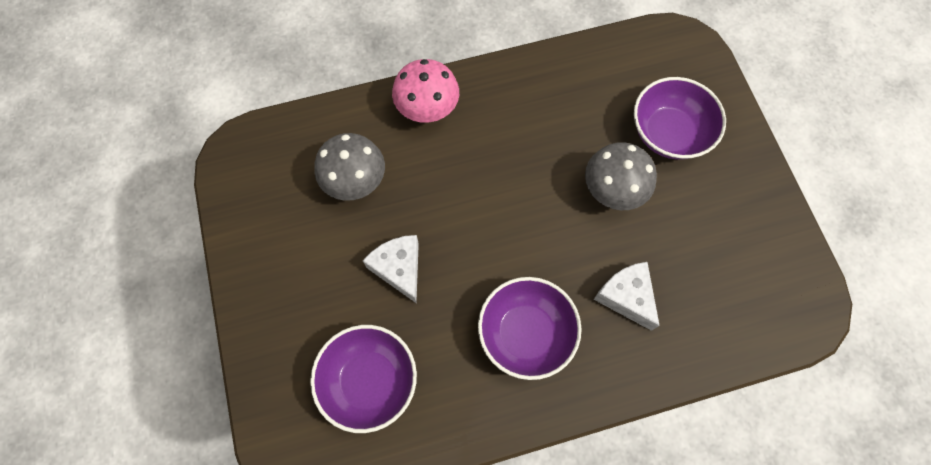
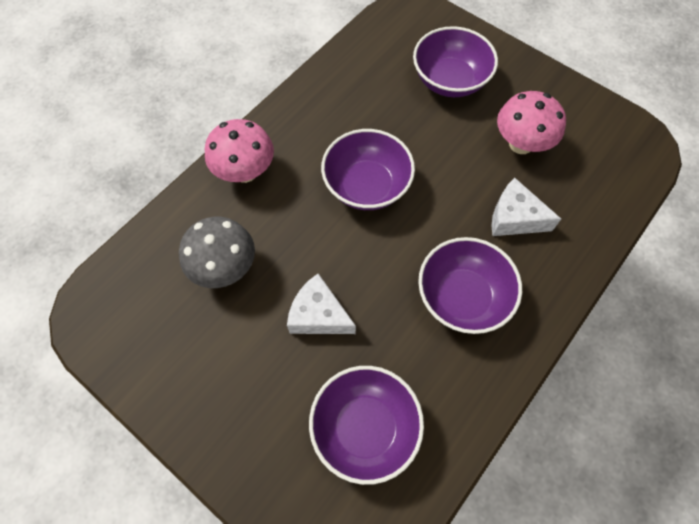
camera: 35 degrees left, 5 degrees down
grey mushroom [585,142,657,210] -> none
none -> purple bowl [321,129,415,210]
none -> pink mushroom [497,91,566,154]

